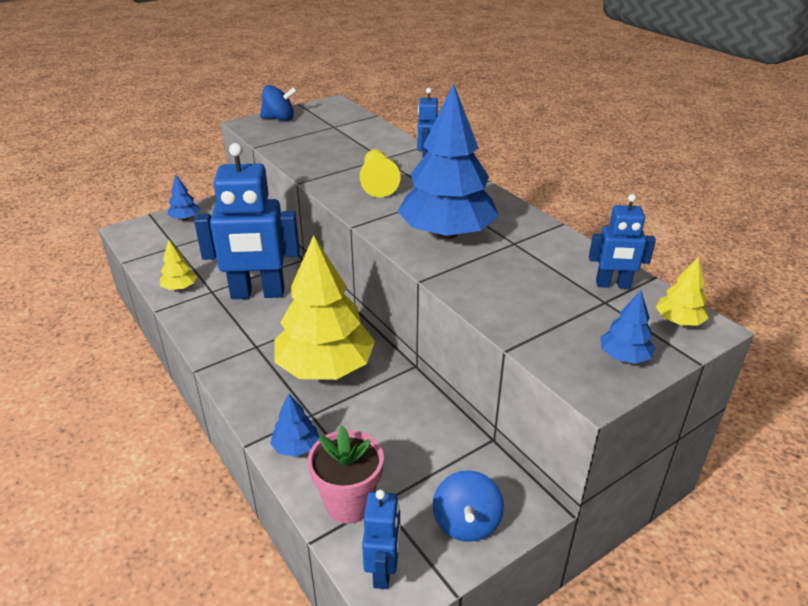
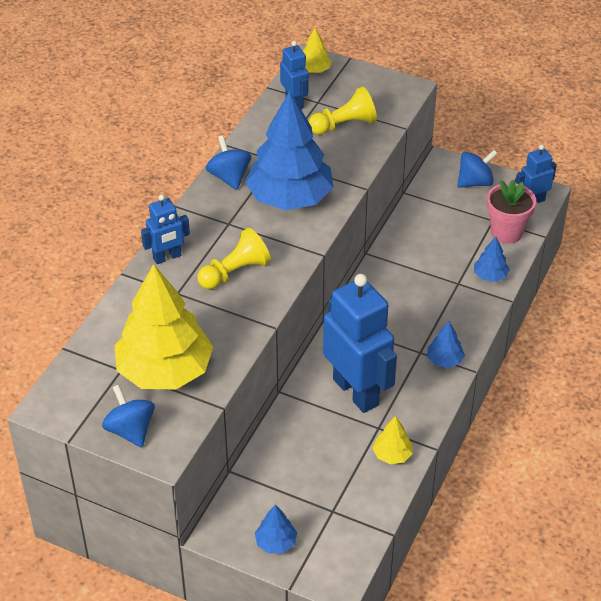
camera: 120 degrees left, 10 degrees up
yellow tree [274,235,375,380] -> yellow tree moved to [114,264,213,389]
blue tree [600,291,655,364] -> blue tree moved to [427,321,465,368]
none -> blue spinning top [206,135,251,190]
none -> yellow pawn [309,87,377,135]

